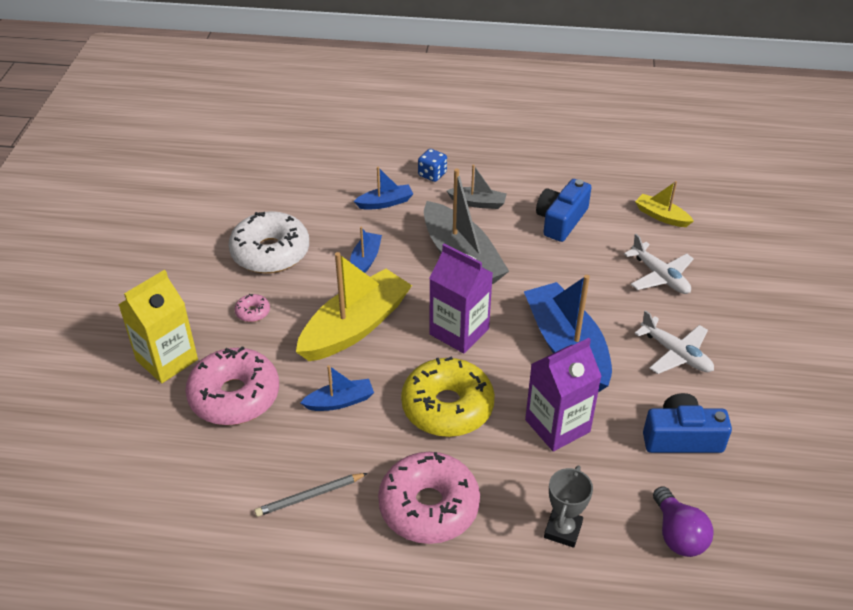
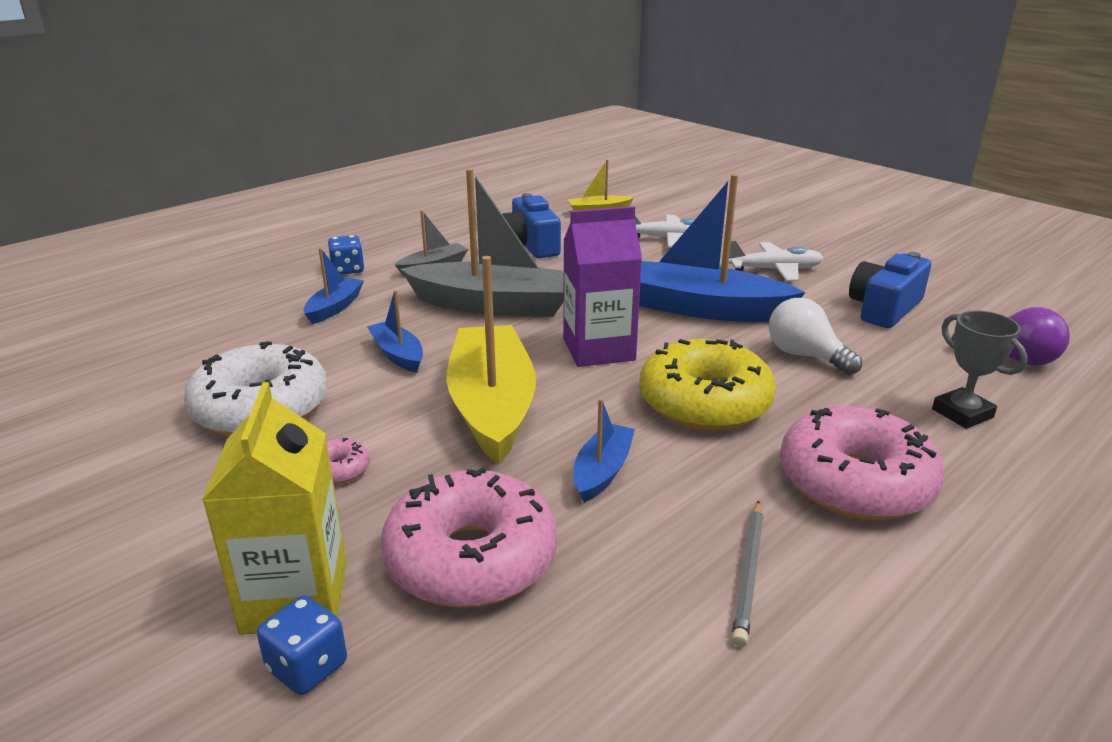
camera: 50 degrees left, 15 degrees down
purple carton [525,338,602,451] -> white light bulb [769,298,862,375]
none -> blue dice [257,596,347,695]

